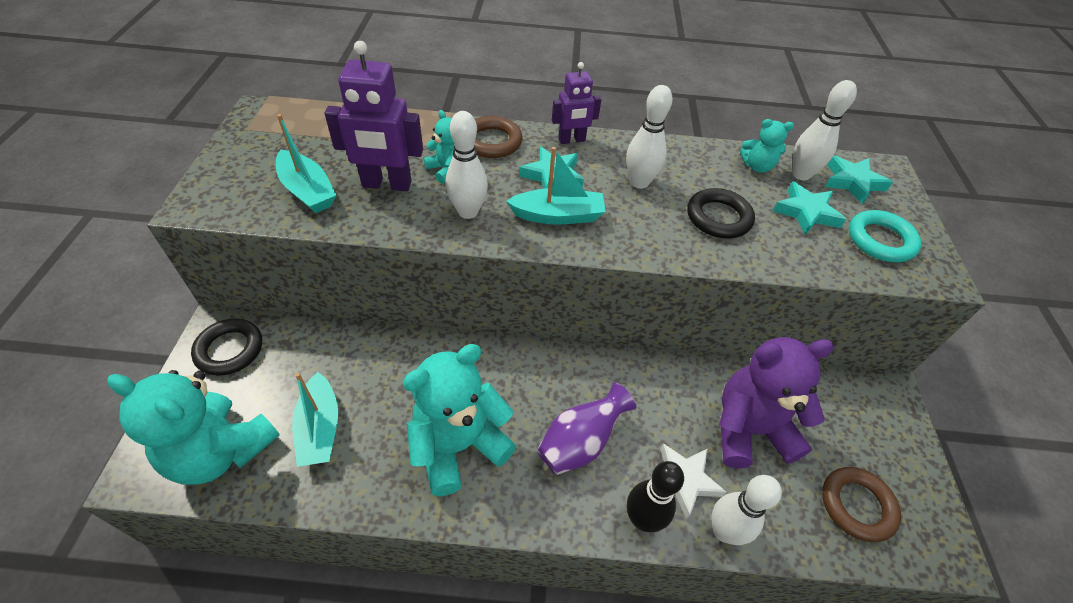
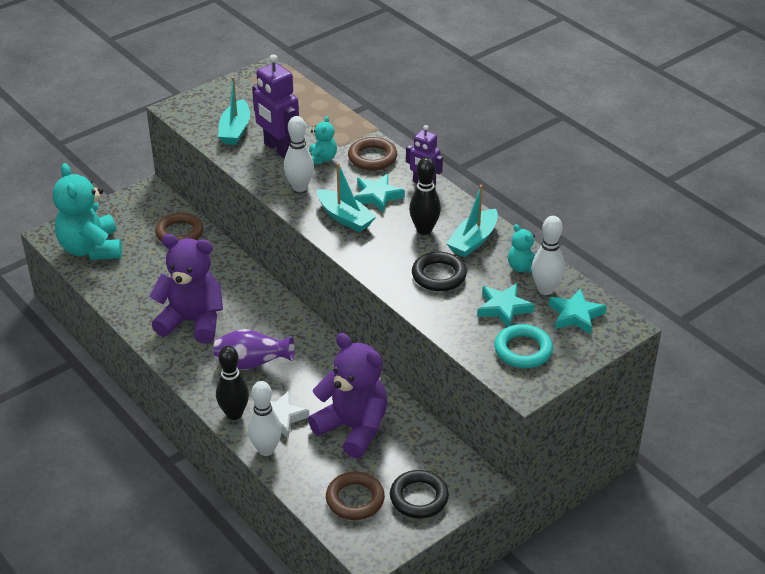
camera: 50 degrees right, 10 degrees down
black ring [191,318,262,376] -> black ring moved to [390,470,449,519]
turquoise boat [292,372,338,467] -> turquoise boat moved to [446,185,498,258]
turquoise teddy bear [403,344,517,496] -> purple teddy bear [149,234,223,344]
white bowling pin [626,85,673,189] -> black bowling pin [409,157,441,235]
none -> brown ring [155,212,203,242]

